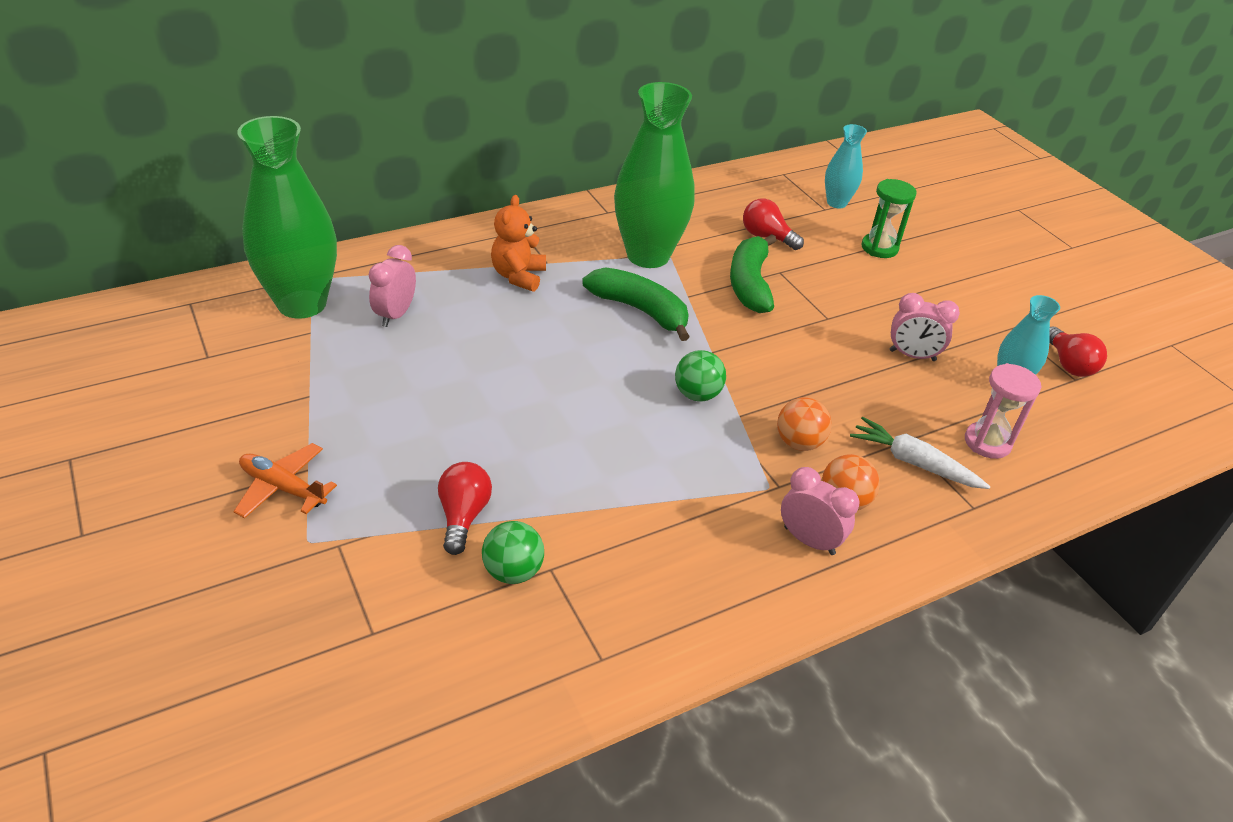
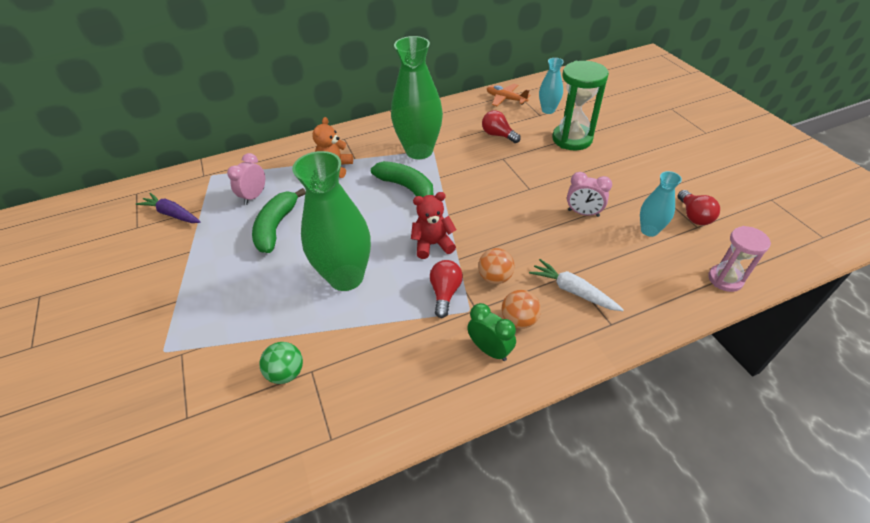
camera: 10 degrees right, 5 degrees up
orange plane [233,443,337,518] -> orange plane moved to [487,84,530,106]
green vase [237,116,337,319] -> green vase moved to [292,151,371,291]
red light bulb [438,462,492,555] -> red light bulb moved to [430,260,463,318]
green ball [675,350,726,401] -> red teddy bear [411,192,456,259]
green banana [730,234,777,313] -> green banana moved to [252,188,306,253]
pink clock [781,467,859,555] -> green clock [467,303,516,361]
green hourglass [861,179,917,258] -> green hourglass [552,61,609,150], size x1.64
pink hourglass [965,363,1042,459] -> pink hourglass moved to [708,226,771,292]
none -> purple carrot [136,193,201,223]

